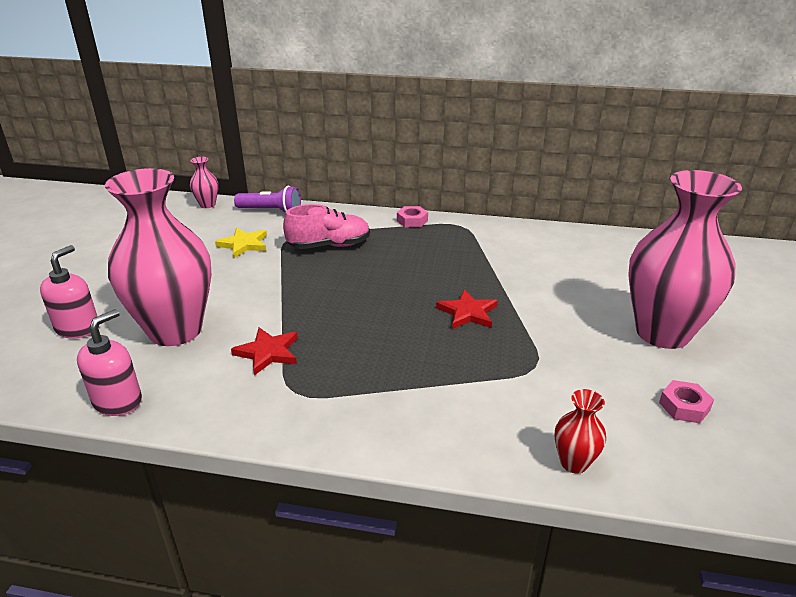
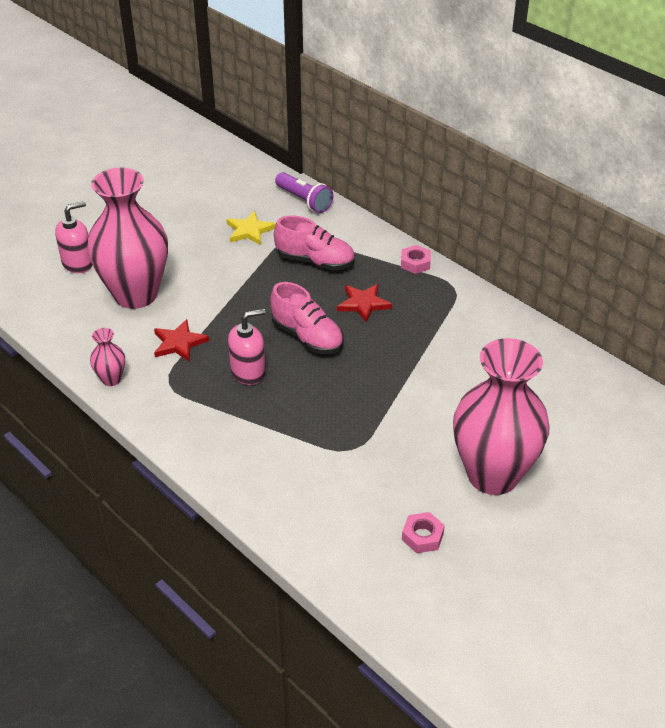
camera: 35 degrees right, 10 degrees up
pink soap dispenser [77,309,142,416] -> pink soap dispenser moved to [228,309,266,385]
pink vase [190,157,218,208] -> pink vase moved to [90,328,125,386]
red star [436,289,498,329] -> red star moved to [337,284,392,323]
red vase [555,389,606,474] -> none
none -> pink shoe [270,282,344,354]

